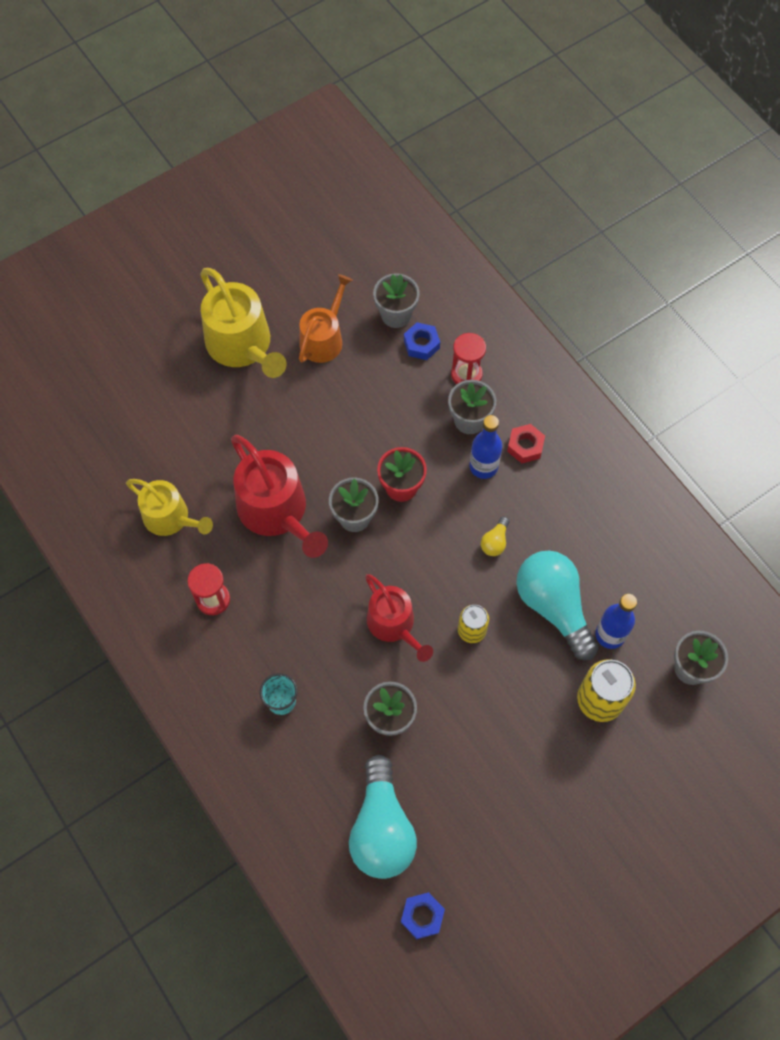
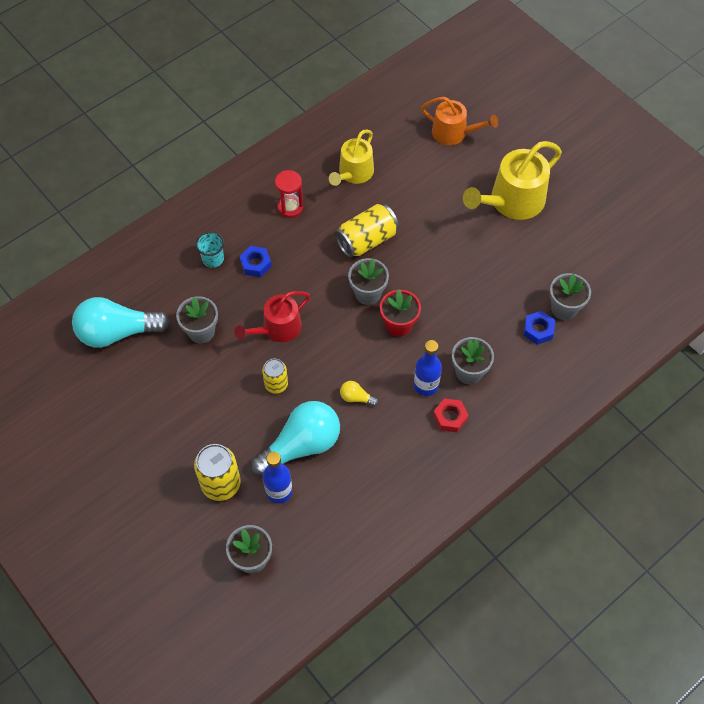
camera: 85 degrees right, 5 degrees down
red watering can [231,435,328,558] -> yellow can [335,204,399,258]
orange watering can [299,274,353,363] -> orange watering can moved to [421,97,498,145]
blue nut [401,892,445,939] -> blue nut moved to [240,246,272,277]
red hourglass [451,333,486,384] -> none

